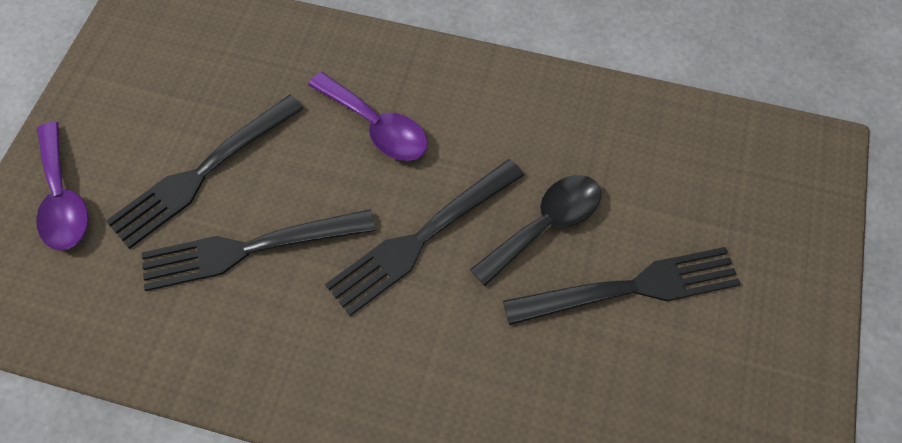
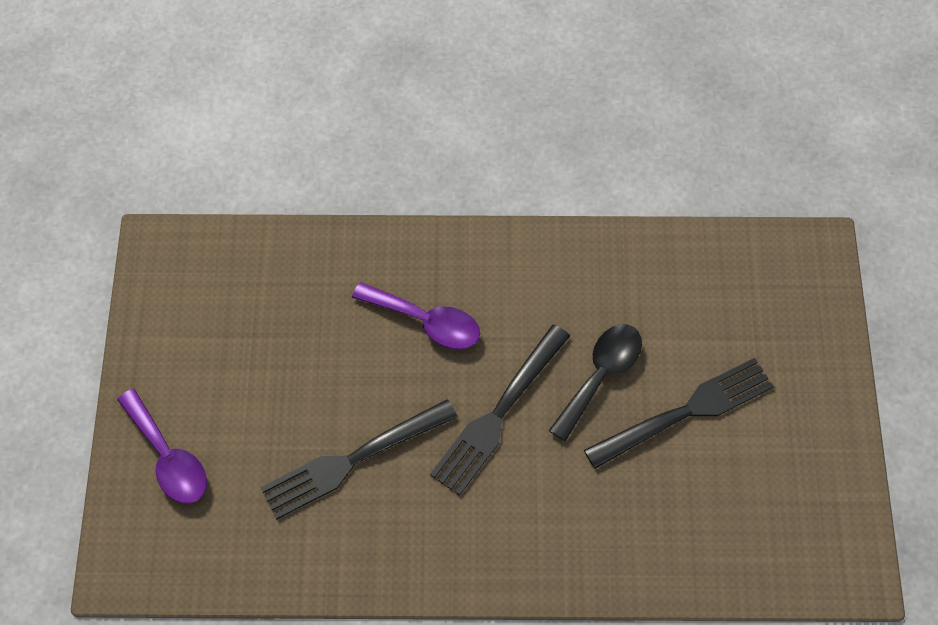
camera: 15 degrees left, 0 degrees up
black fork [106,95,304,249] -> none

